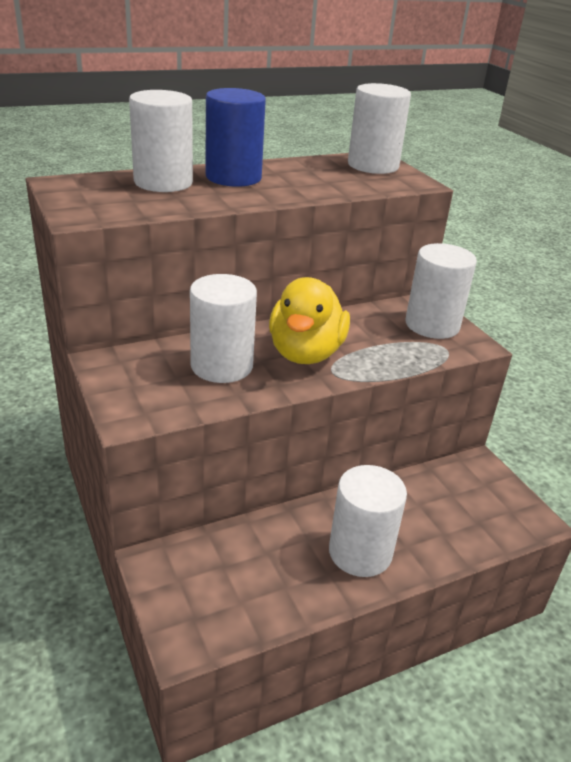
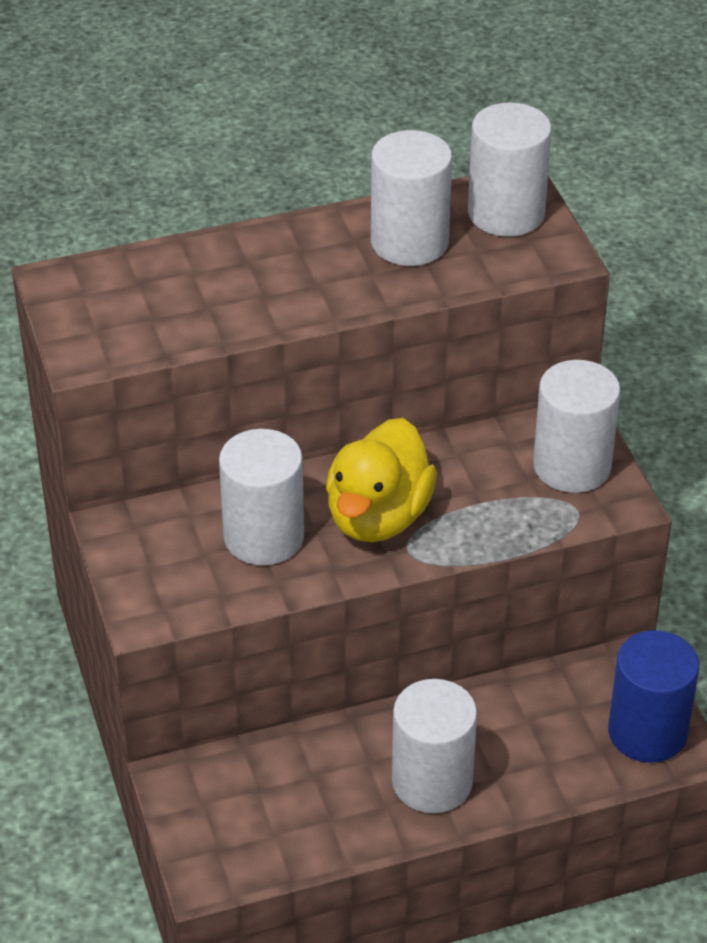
camera: 10 degrees right, 10 degrees up
white cylinder [129,90,193,192] -> white cylinder moved to [371,130,452,266]
blue cylinder [206,88,266,187] -> blue cylinder moved to [608,630,699,763]

